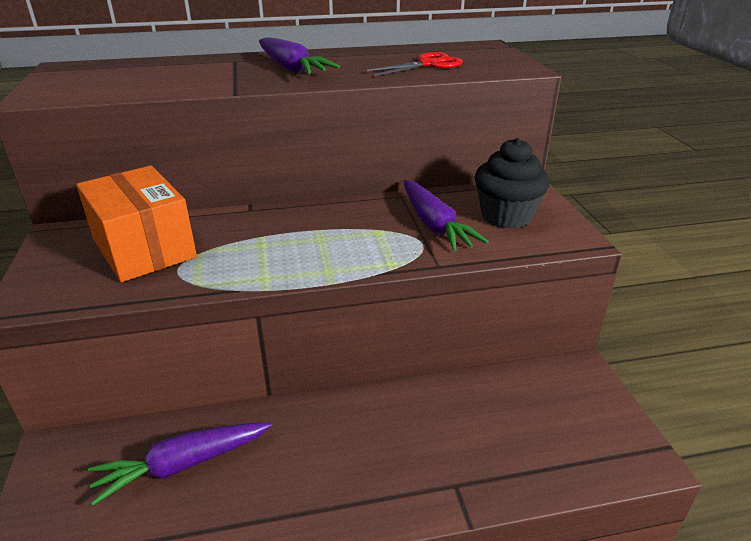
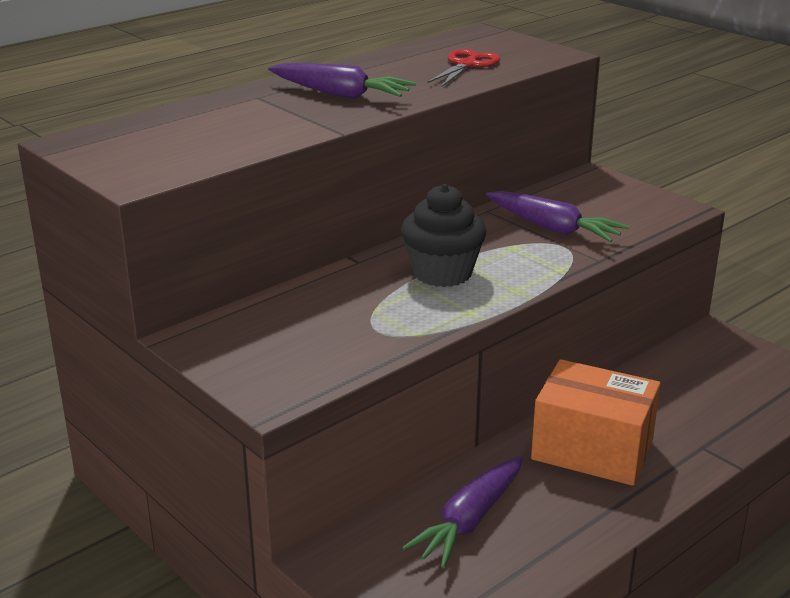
camera: 30 degrees left, 5 degrees down
orange box [76,165,197,282] -> orange box moved to [531,359,661,486]
black cupcake [475,138,550,229] -> black cupcake moved to [401,184,486,287]

